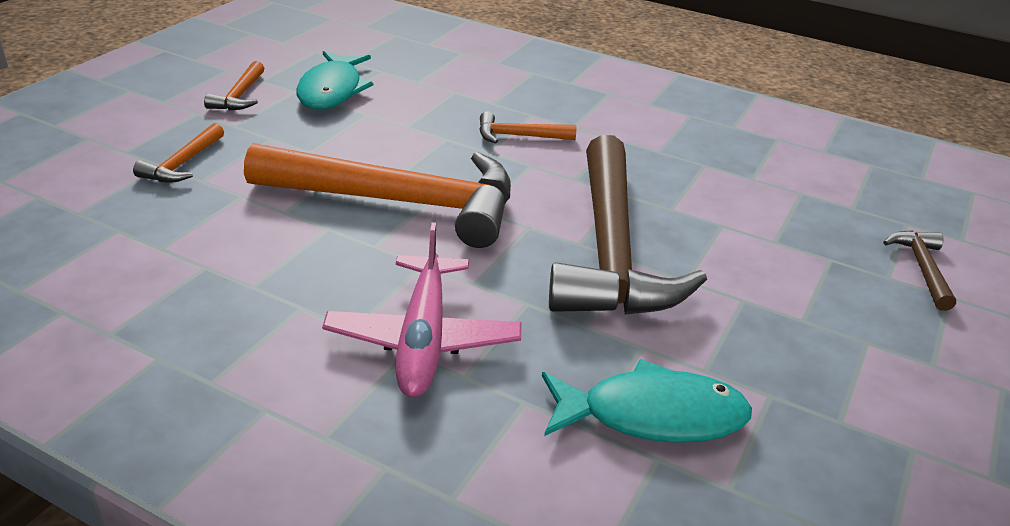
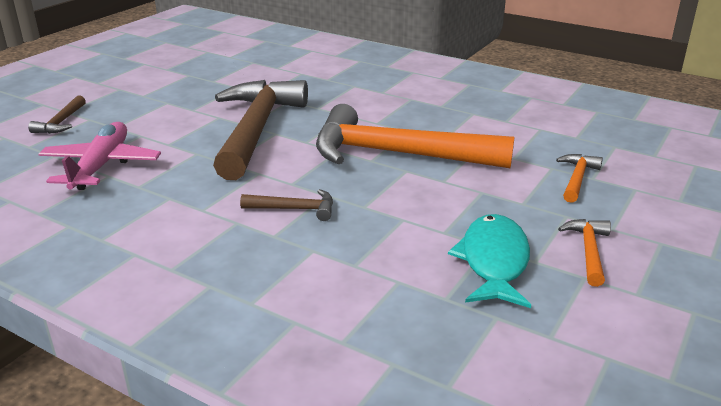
camera: 175 degrees left, 5 degrees down
pink plane [322,223,522,397] -> pink plane moved to [38,122,161,190]
orange hammer [479,111,576,143] -> brown hammer [240,189,333,221]
turquoise fish [542,359,752,443] -> none

